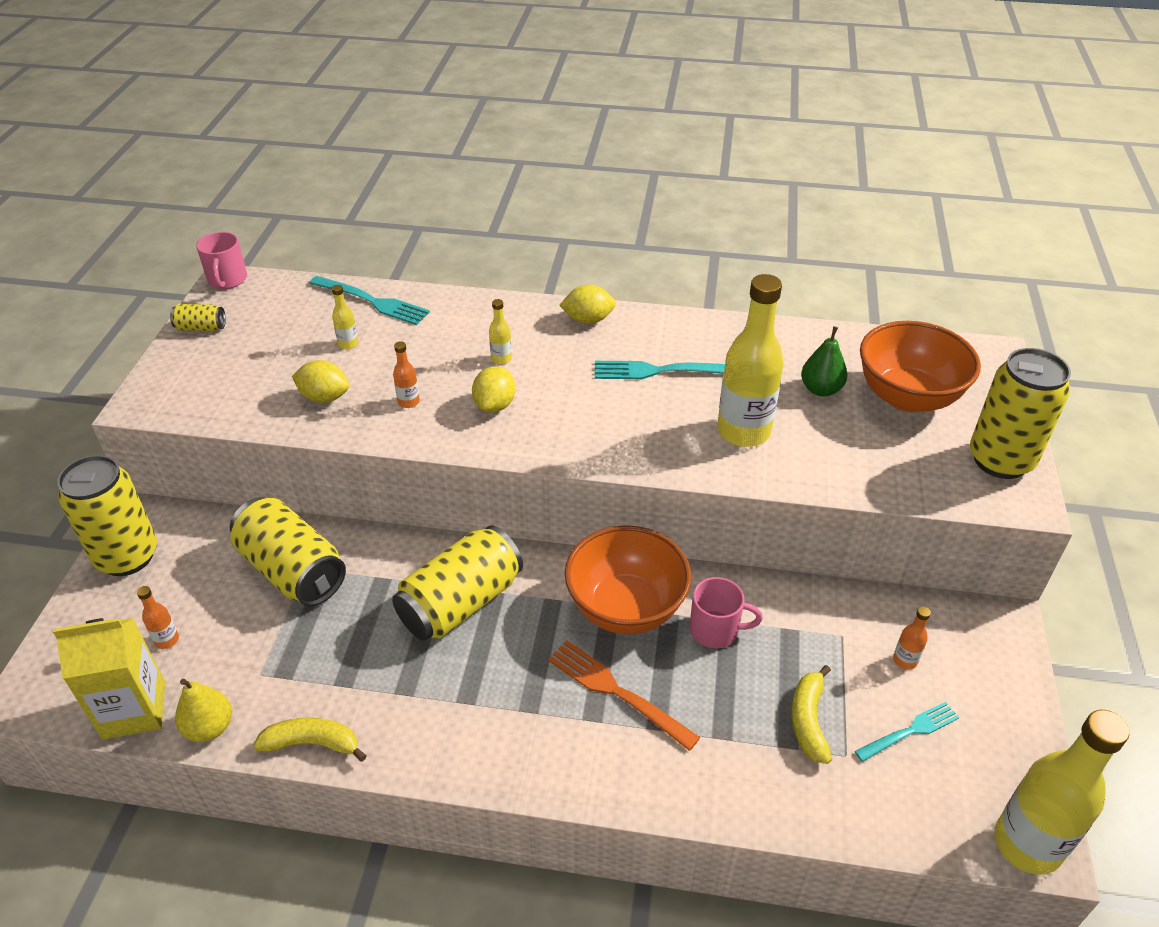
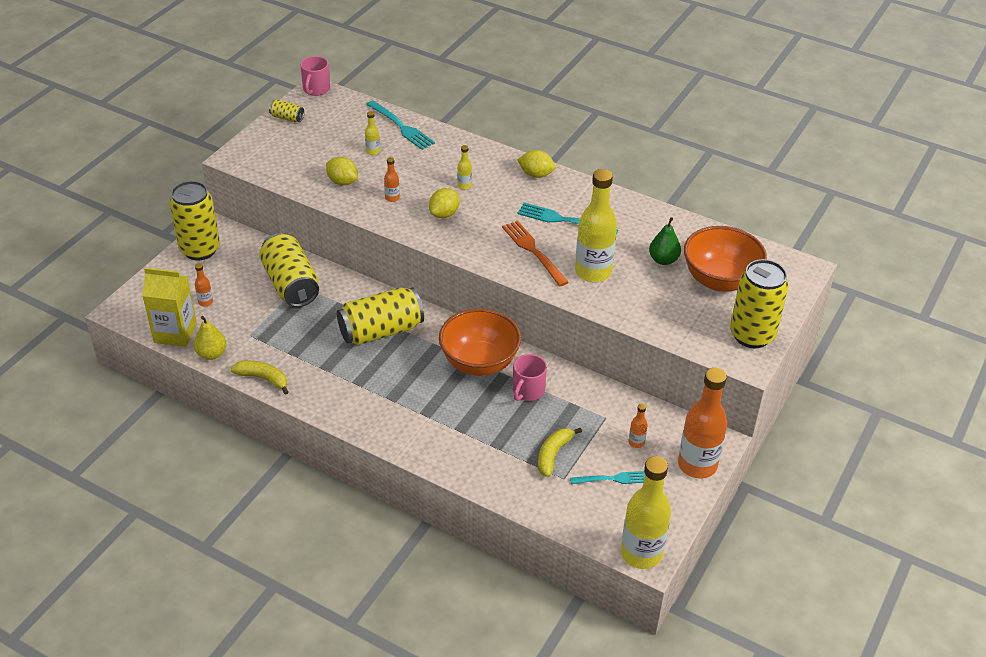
camera: 20 degrees right, 0 degrees up
orange fork [548,640,700,751] -> orange fork moved to [502,221,569,286]
pink mug [690,577,763,648] -> pink mug turned 90 degrees clockwise [513,354,547,401]
none -> orange bottle [678,368,727,478]

